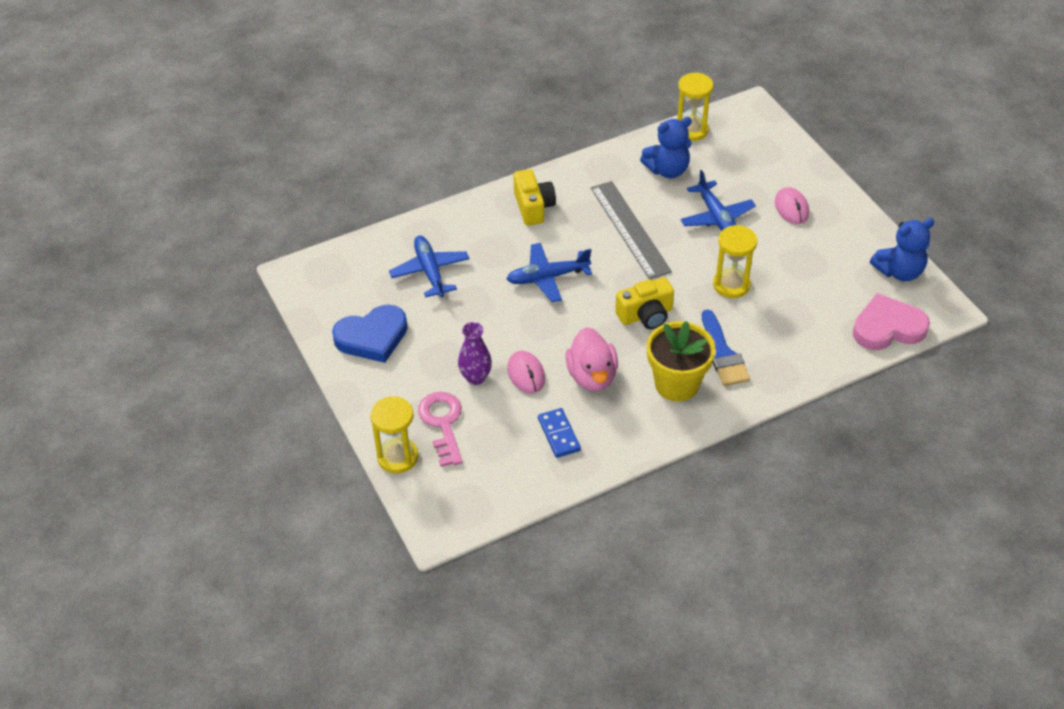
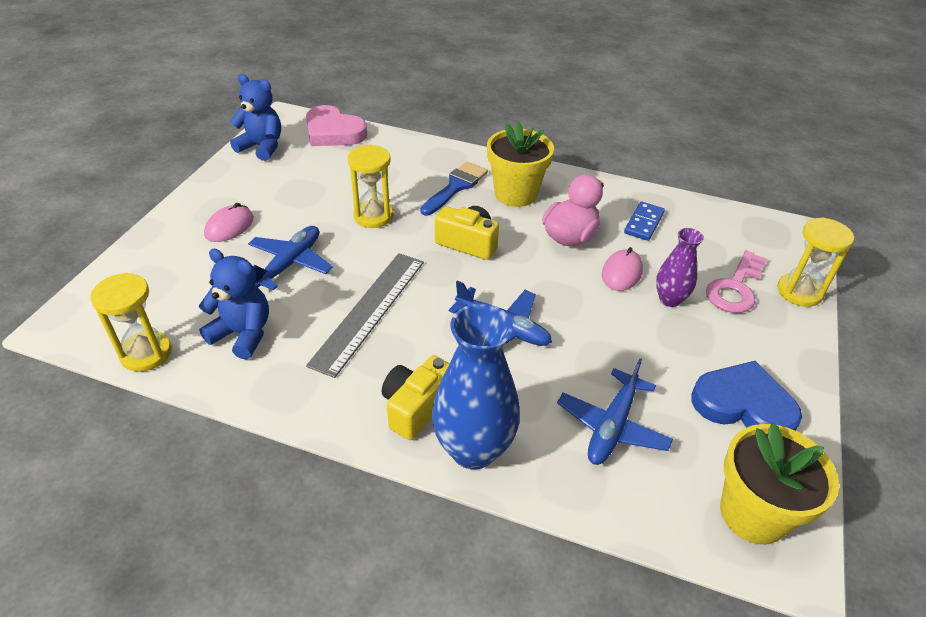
camera: 135 degrees left, 5 degrees down
none -> blue vase [432,304,520,470]
none -> yellow flower pot [720,423,839,545]

